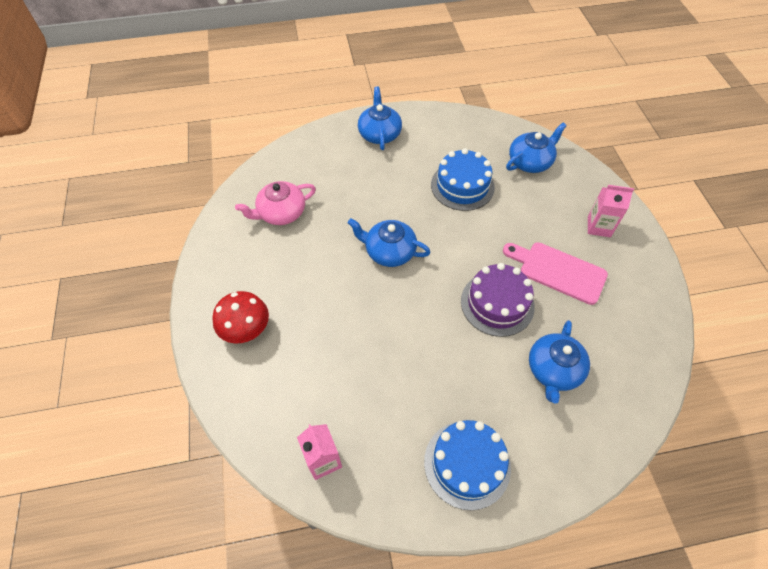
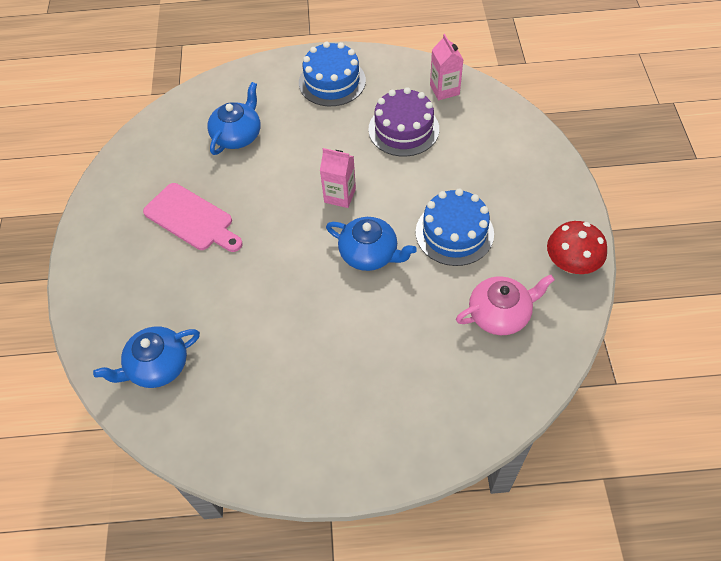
camera: 170 degrees left, 0 degrees up
red mushroom [212,291,269,343] -> red mushroom moved to [547,221,607,274]
blue teapot [358,86,402,150] -> none
blue cake [431,148,495,211] -> blue cake moved to [416,188,494,266]
purple cake [461,263,535,337] -> purple cake moved to [368,87,439,157]
pink carton [588,185,634,237] -> pink carton moved to [320,148,356,208]

